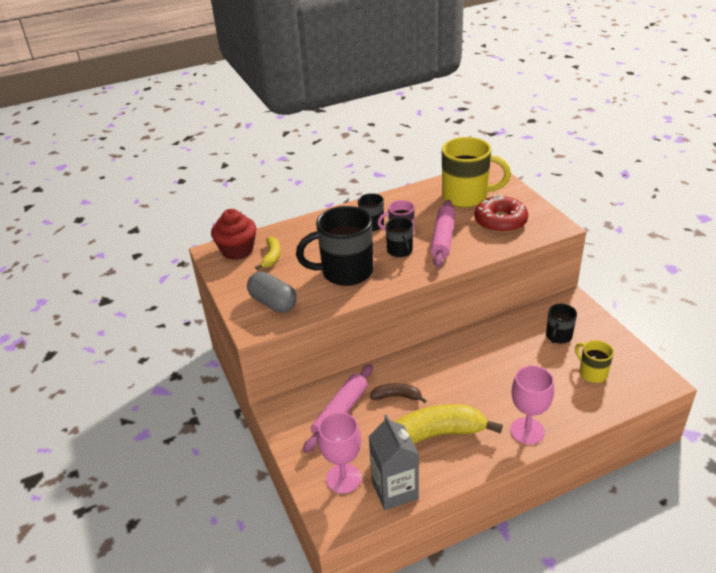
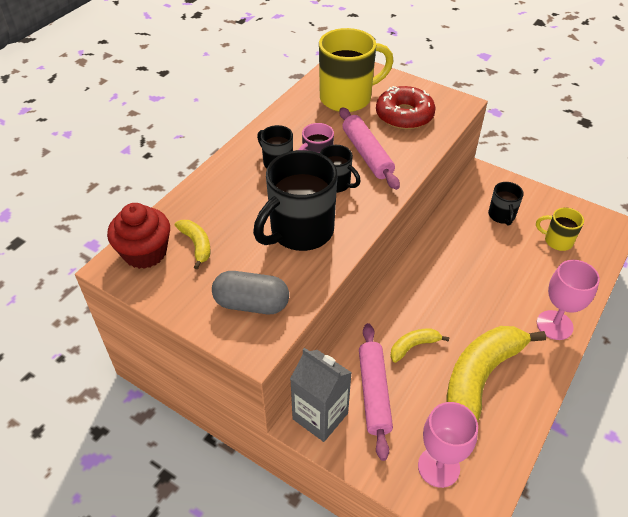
camera: 35 degrees left, 10 degrees up
grey carton [368,414,419,510] -> grey carton moved to [290,348,352,442]
brown banana [370,383,427,403] -> yellow banana [390,329,450,363]

